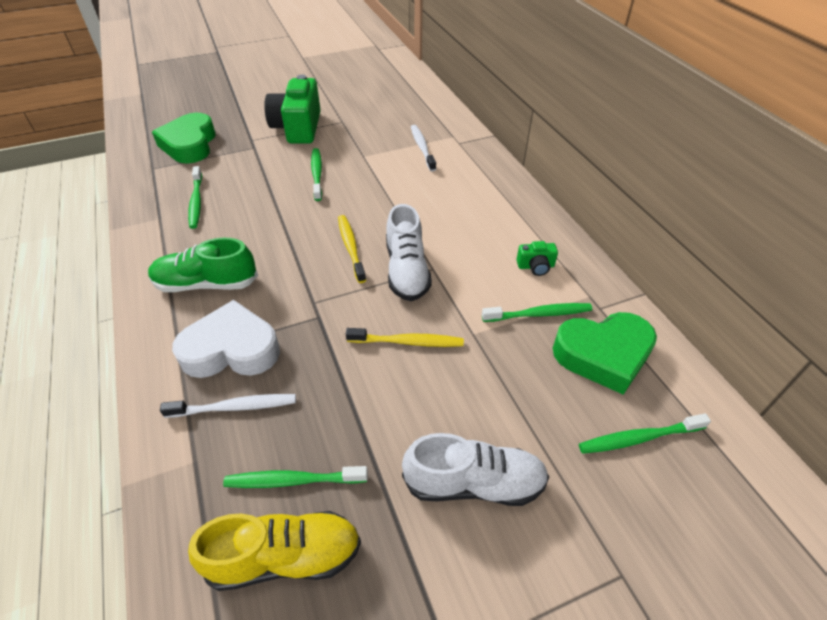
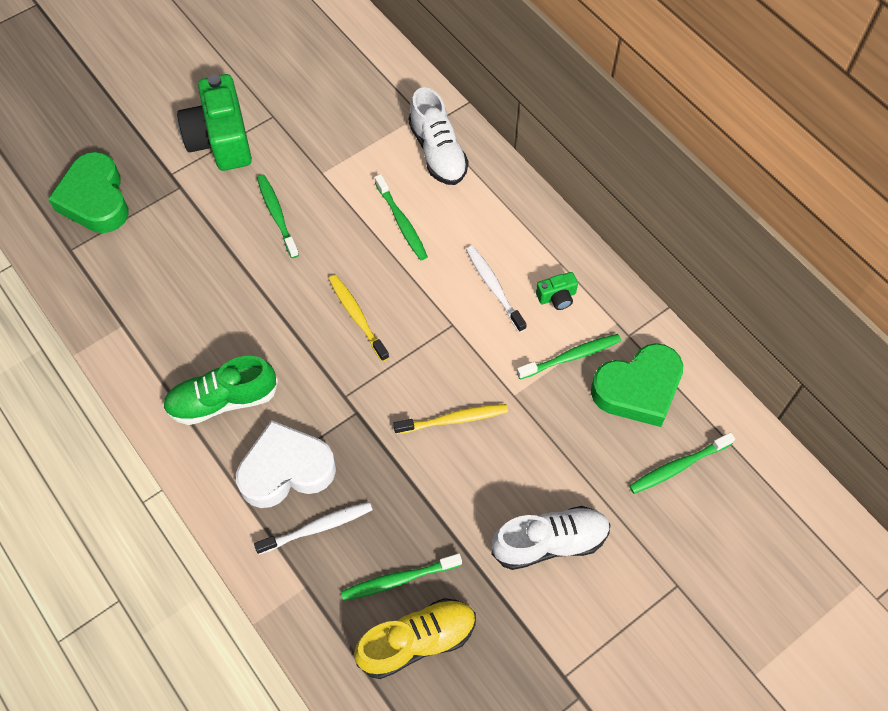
camera: 15 degrees left, 15 degrees up
green toothbrush [188,166,202,229] -> green toothbrush moved to [375,174,428,260]
white shoe [386,204,432,301] -> white shoe moved to [408,87,469,185]
white toothbrush [411,125,436,171] -> white toothbrush moved to [466,246,527,333]

